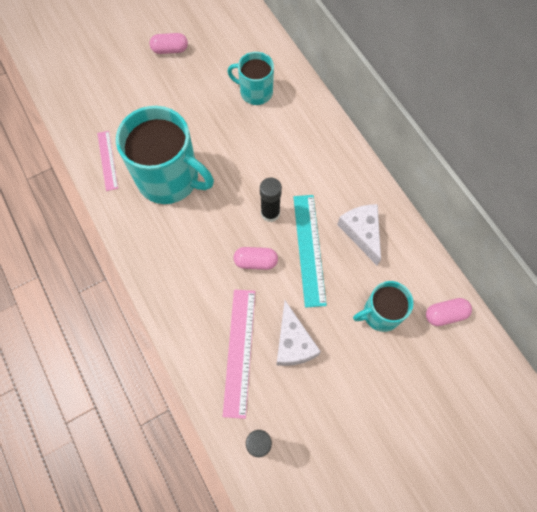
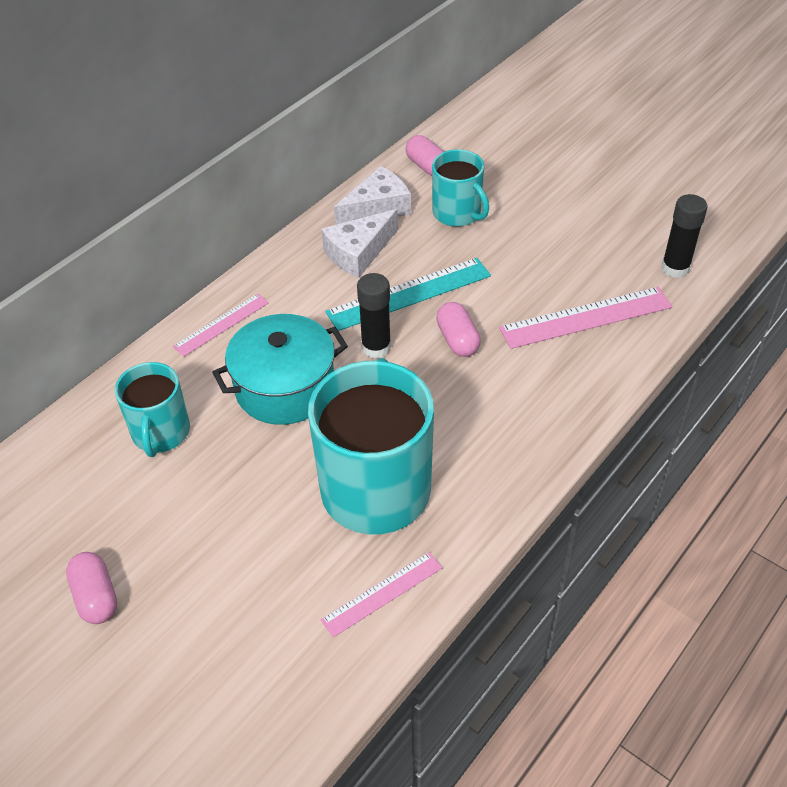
camera: 110 degrees left, 20 degrees down
white cheese [277,301,321,366] -> white cheese moved to [334,166,411,225]
none -> pink ruler [173,293,269,357]
none -> turquoise pot [212,314,348,425]

